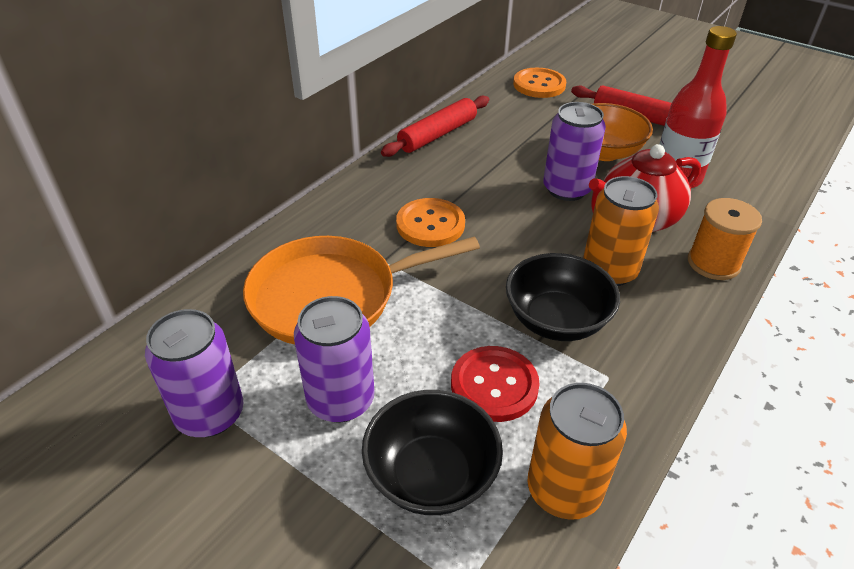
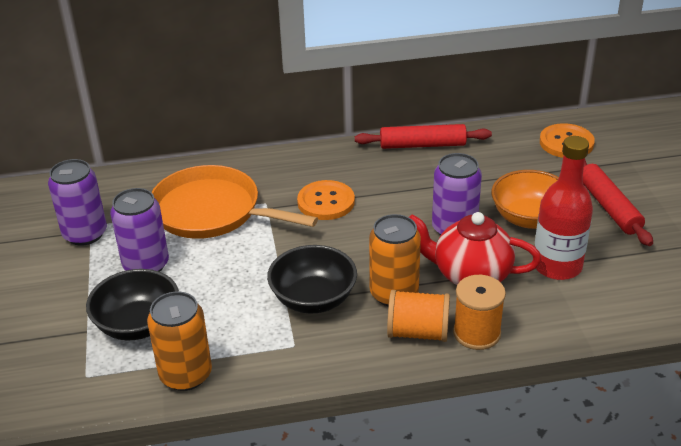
camera: 45 degrees right, 5 degrees down
red button [451,346,540,422] -> none
none -> orange spool [387,290,450,342]

